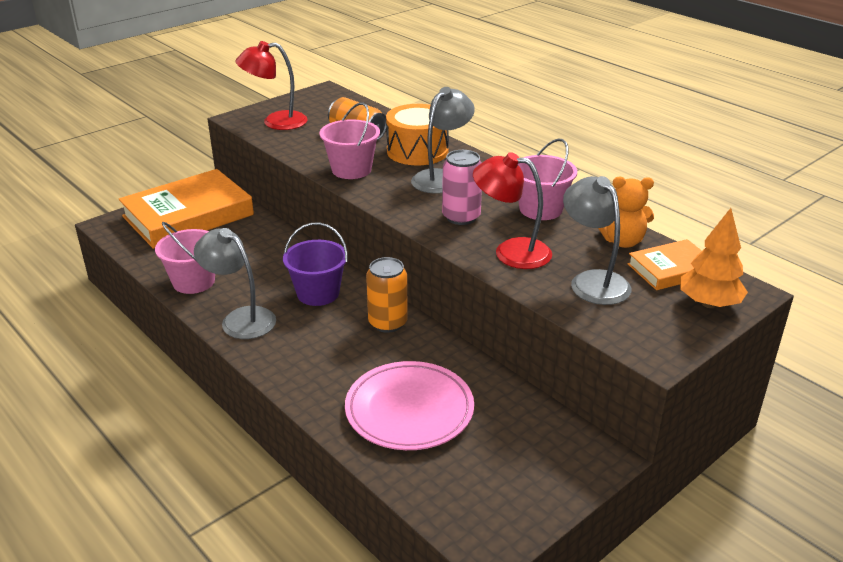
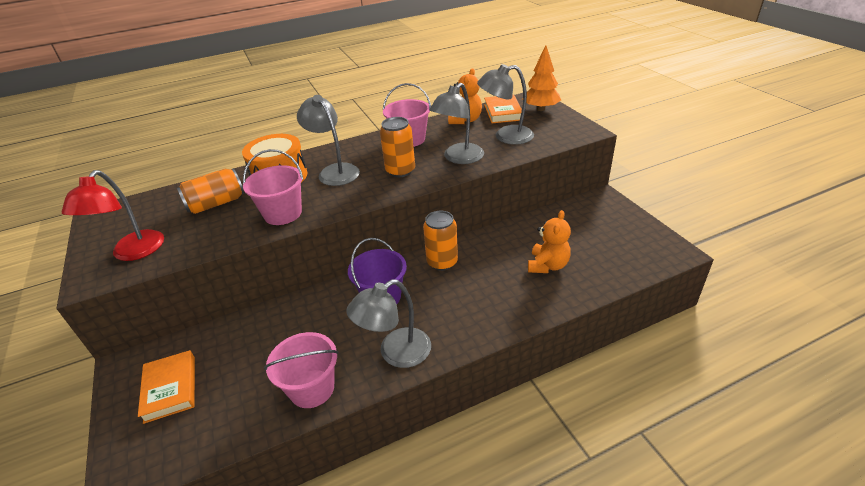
camera: 70 degrees left, 5 degrees up
orange book [119,169,254,249] -> orange book [138,350,195,424], size x0.51
pink plate [345,361,474,450] -> orange teddy bear [528,210,571,273]
pink can [442,150,482,225] -> orange can [380,117,415,177]
red lamp [473,152,552,269] -> grey lamp [429,83,484,164]

